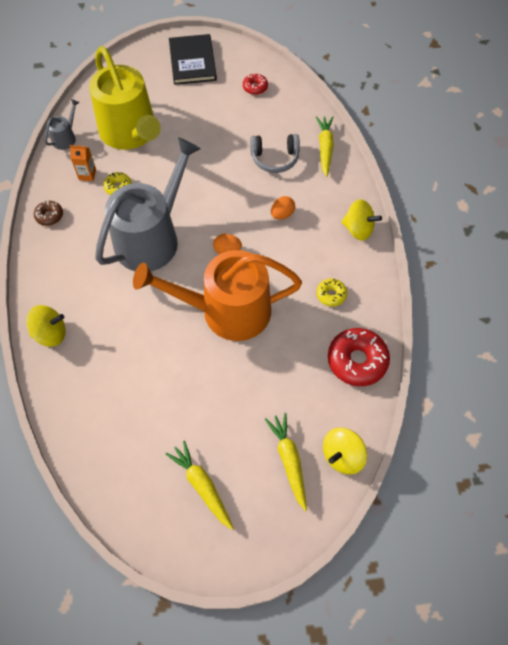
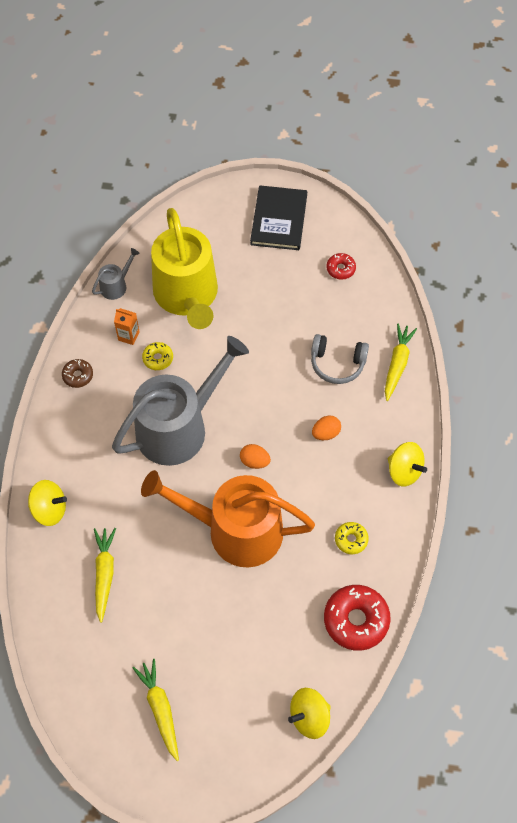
camera: 15 degrees right, 0 degrees up
yellow carrot [265,413,307,511] -> yellow carrot moved to [94,528,116,623]

